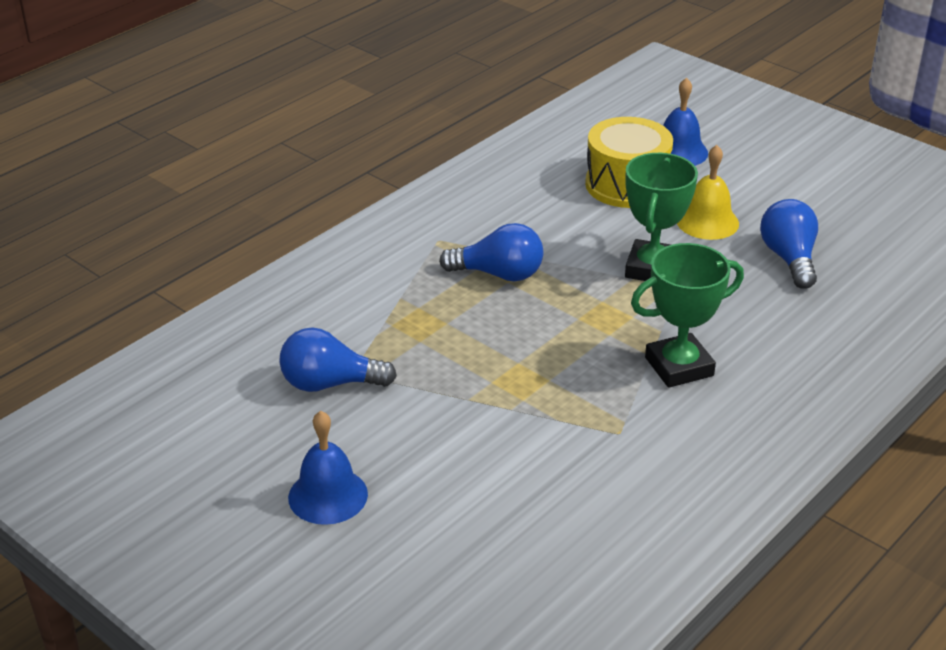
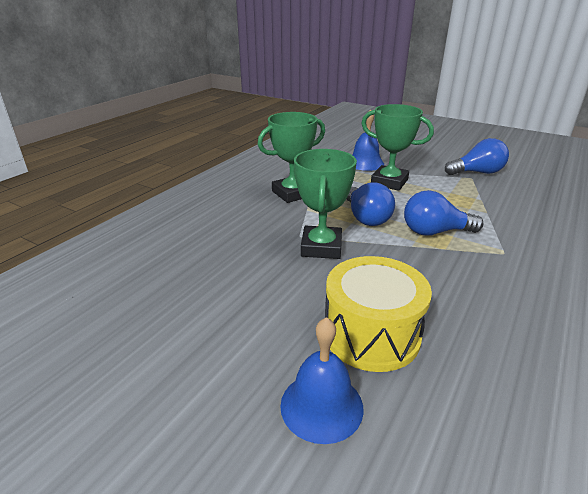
camera: 170 degrees right, 5 degrees down
blue bell [288,411,368,525] -> blue bell moved to [352,110,384,171]
yellow bell [677,145,739,240] -> none
blue light bulb [760,199,818,289] -> blue light bulb moved to [347,182,395,226]
none -> green trophy [361,104,434,191]

